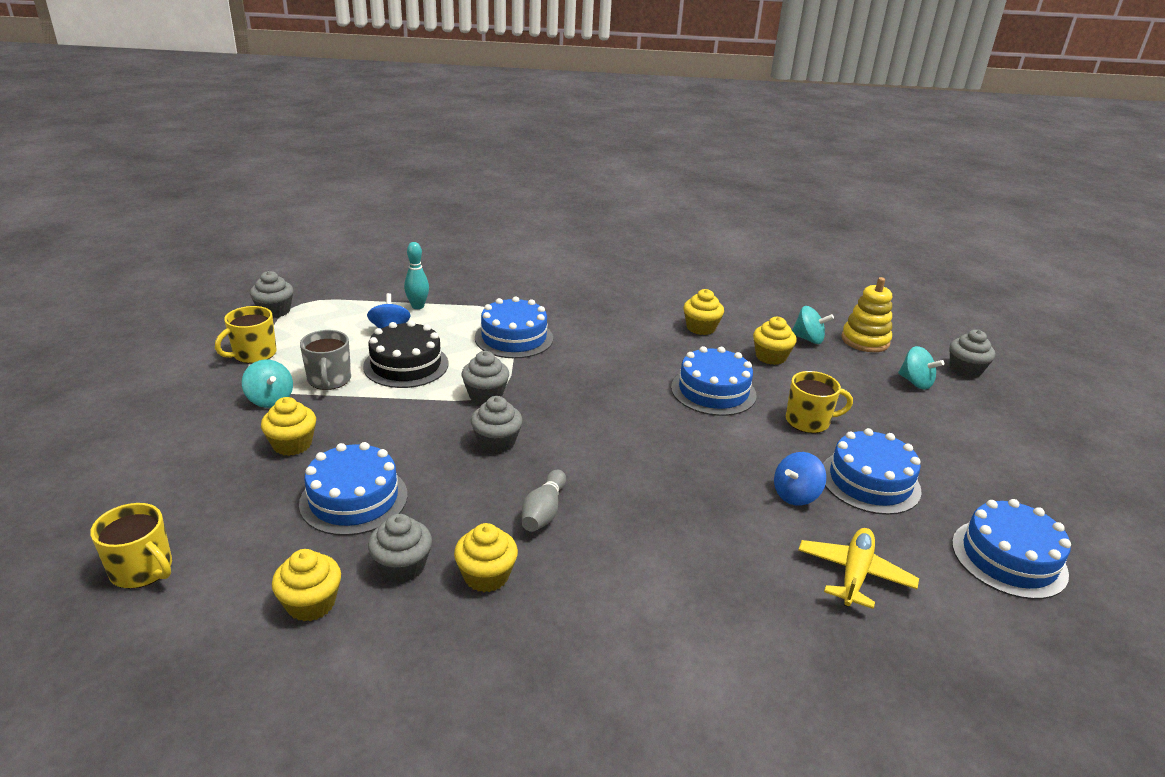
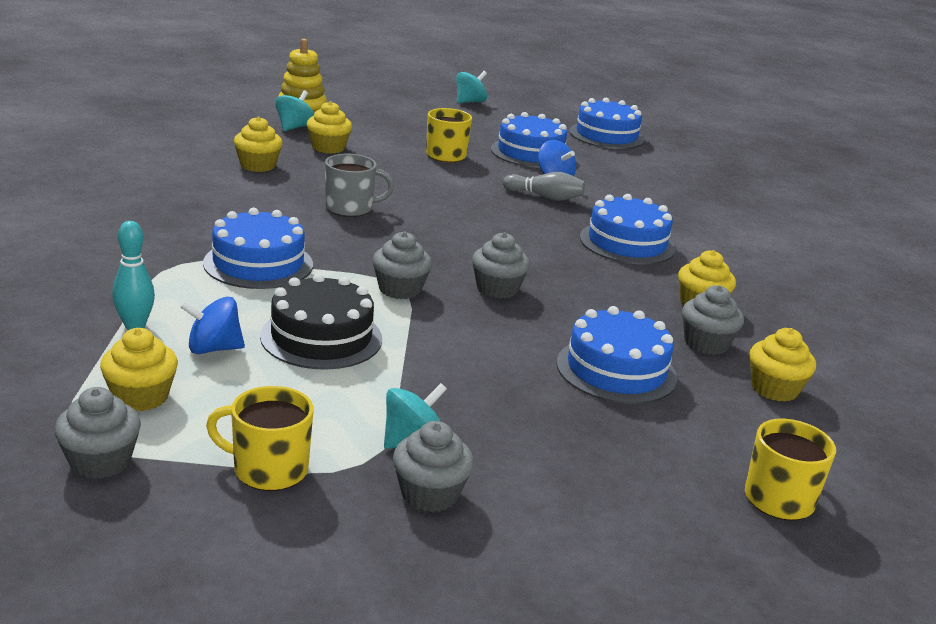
camera: 90 degrees left, 5 degrees down
yellow mug [215,306,277,363] -> yellow mug turned 150 degrees clockwise [206,386,313,491]
yellow cupcake [261,397,316,456] -> yellow cupcake moved to [100,328,178,411]
grey mug [300,330,351,390] -> grey mug moved to [325,154,394,217]
grey bowling pin [522,470,566,532] -> grey bowling pin moved to [503,172,585,201]
blue cake [671,346,756,416] -> blue cake moved to [580,194,675,265]
yellow plane [798,528,919,609] -> none
turquoise spinning top [898,346,944,389] -> turquoise spinning top moved to [456,71,487,104]
grey cupcake [950,330,995,378] -> grey cupcake moved to [393,421,474,512]

